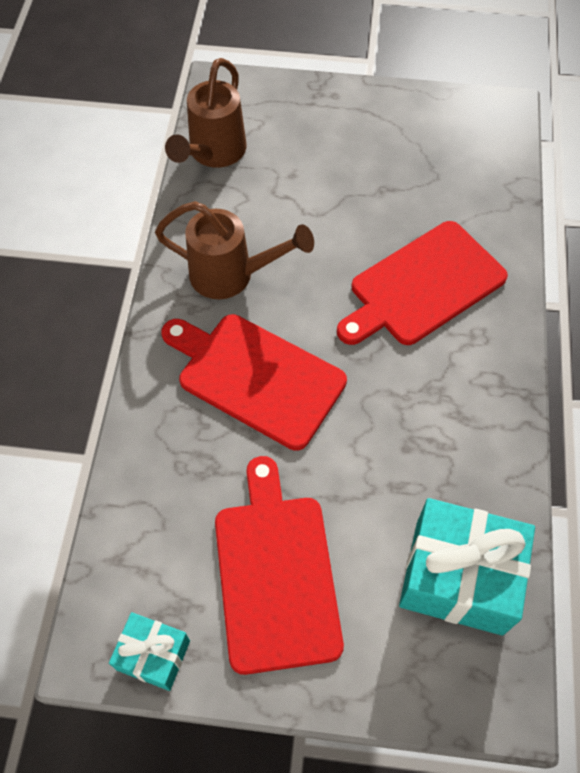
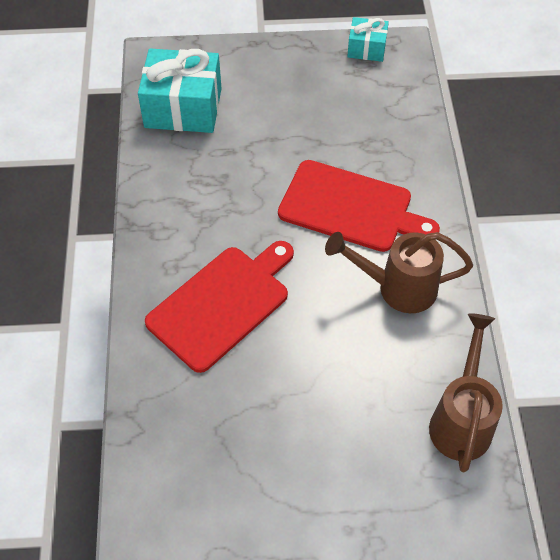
camera: 170 degrees right, 5 degrees down
red cutting board [215,456,344,675] -> none

